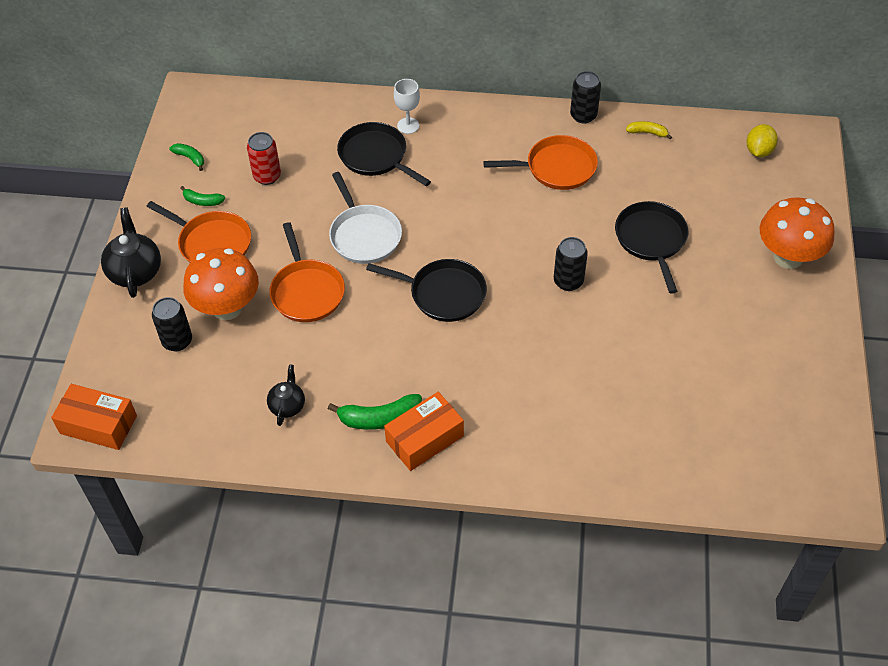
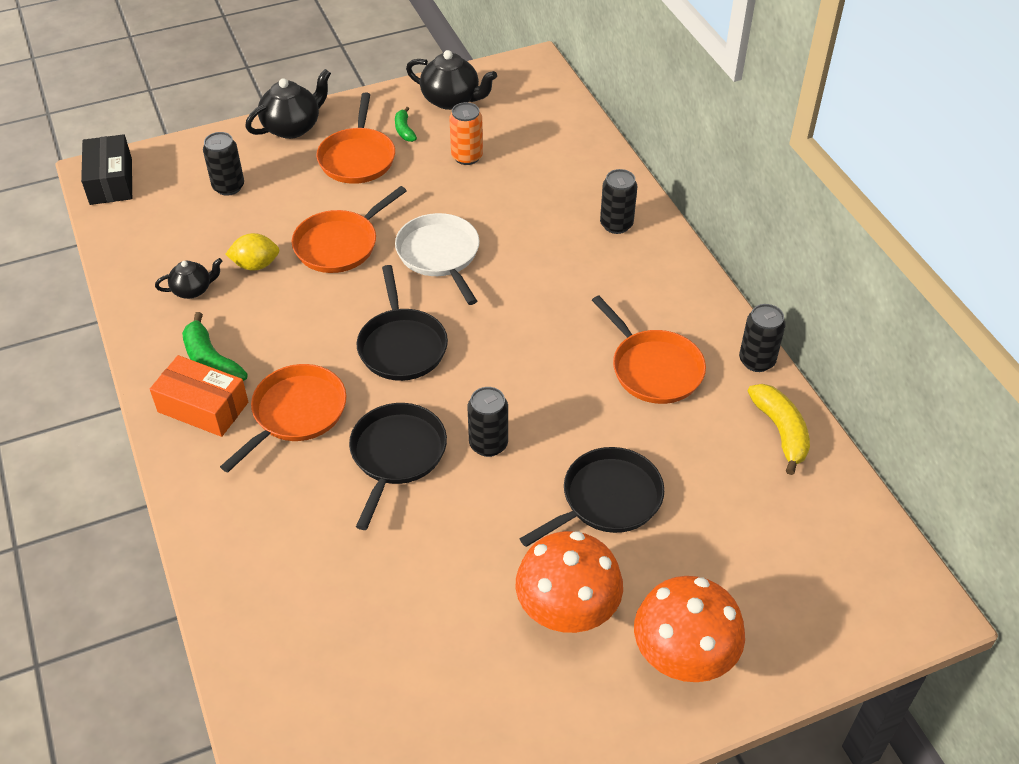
camera: 60 degrees right, 5 degrees down
orange box [51,384,137,450] -> black box [81,134,132,205]
green banana [169,143,204,171] -> black teapot [406,50,497,110]
orange mushroom [183,248,259,320] -> orange mushroom moved to [516,531,623,633]
red can [247,132,281,185] -> orange can [449,102,483,165]
white pan [329,172,402,264] -> white pan turned 120 degrees clockwise [395,213,480,305]
black pan [337,122,431,186] -> black pan moved to [349,403,447,530]
white goblet [394,79,420,134] -> black can [600,169,637,234]
yellow banana [626,121,672,140] -> yellow banana [748,384,810,475], size x1.71
yellow lemon [746,124,778,157] -> yellow lemon moved to [225,233,279,270]
none -> orange pan [220,364,346,473]

